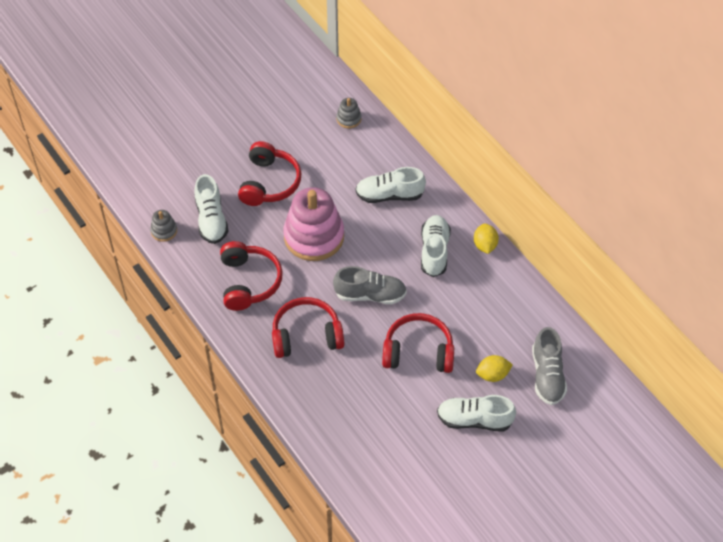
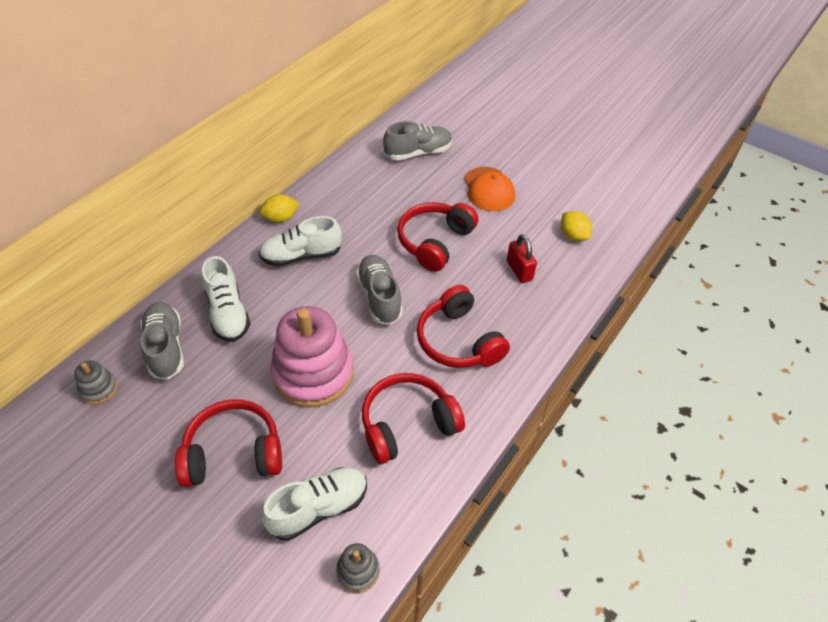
camera: 110 degrees left, 5 degrees down
red headphones [382,313,454,373] -> red headphones turned 45 degrees clockwise [397,202,478,272]
white shoe [437,395,516,432] -> orange cap [464,167,515,211]
yellow lemon [476,355,513,382] -> yellow lemon moved to [561,211,592,241]
none -> grey shoe [140,302,184,380]
none -> red padlock [507,234,537,283]

